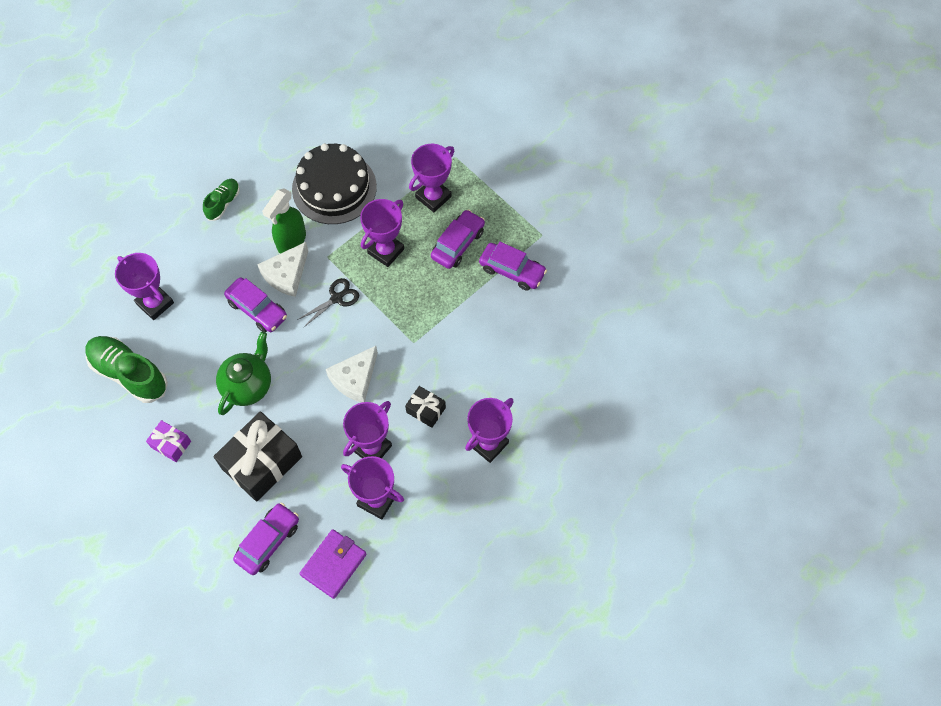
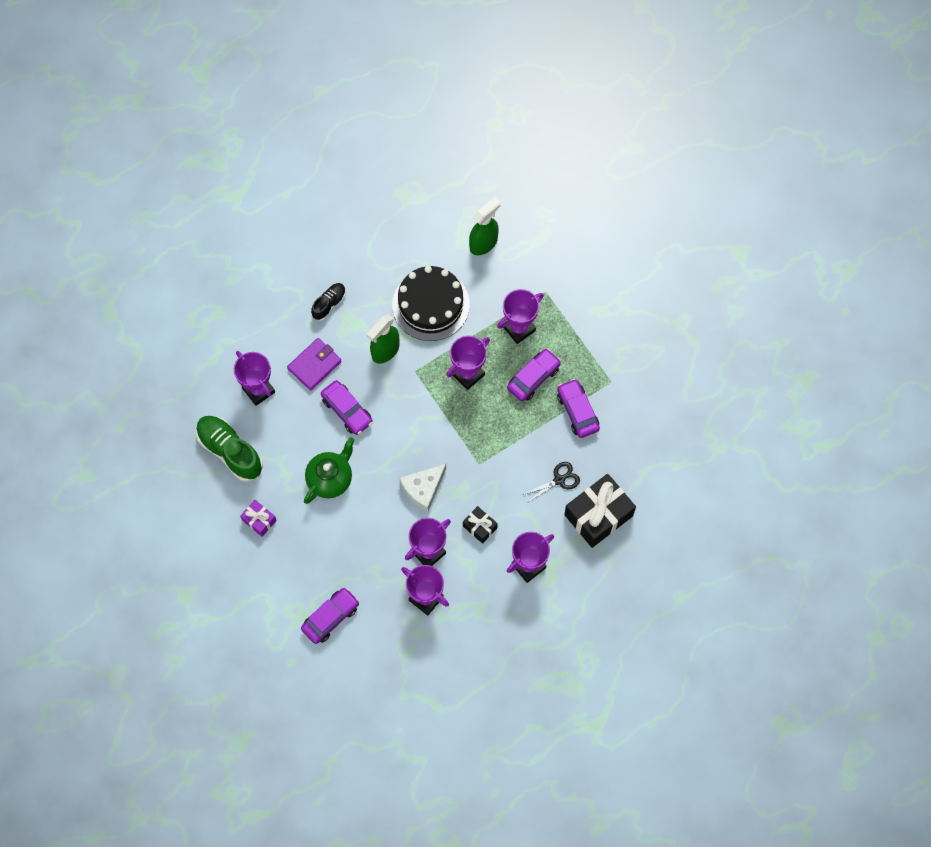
camera: 10 degrees right, 5 degrees up
green shoe [203,179,240,221] -> black shoe [311,283,346,321]
black gift [213,411,302,502] -> black gift moved to [564,474,636,548]
white cheese [257,242,308,297] -> none
black scissors [297,278,359,328] -> black scissors moved to [523,462,580,503]
purple wallet [300,529,367,599] -> purple wallet moved to [287,338,342,390]
purple car [479,242,547,291] -> purple car turned 150 degrees counterclockwise [557,379,600,438]
none -> green spray bottle [469,197,501,256]

